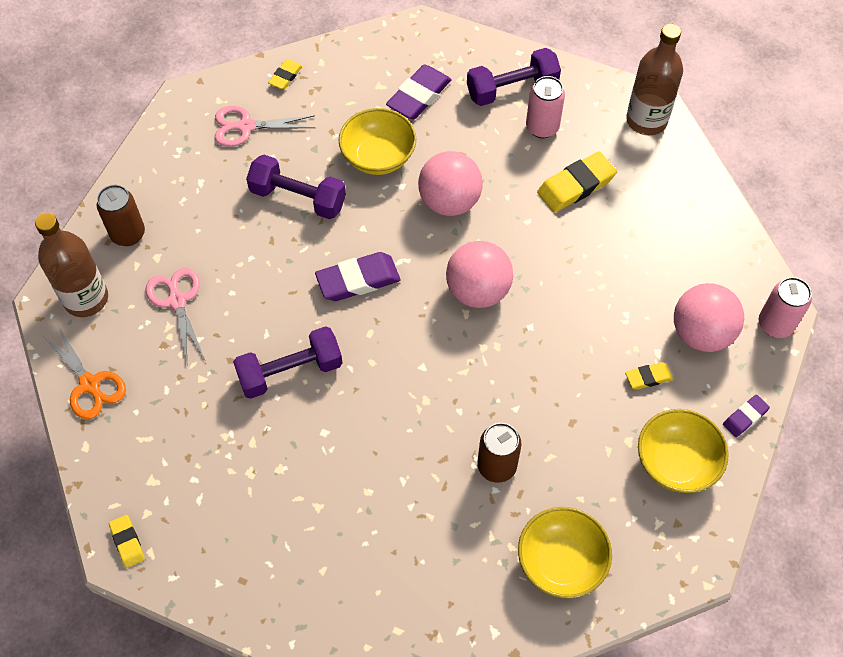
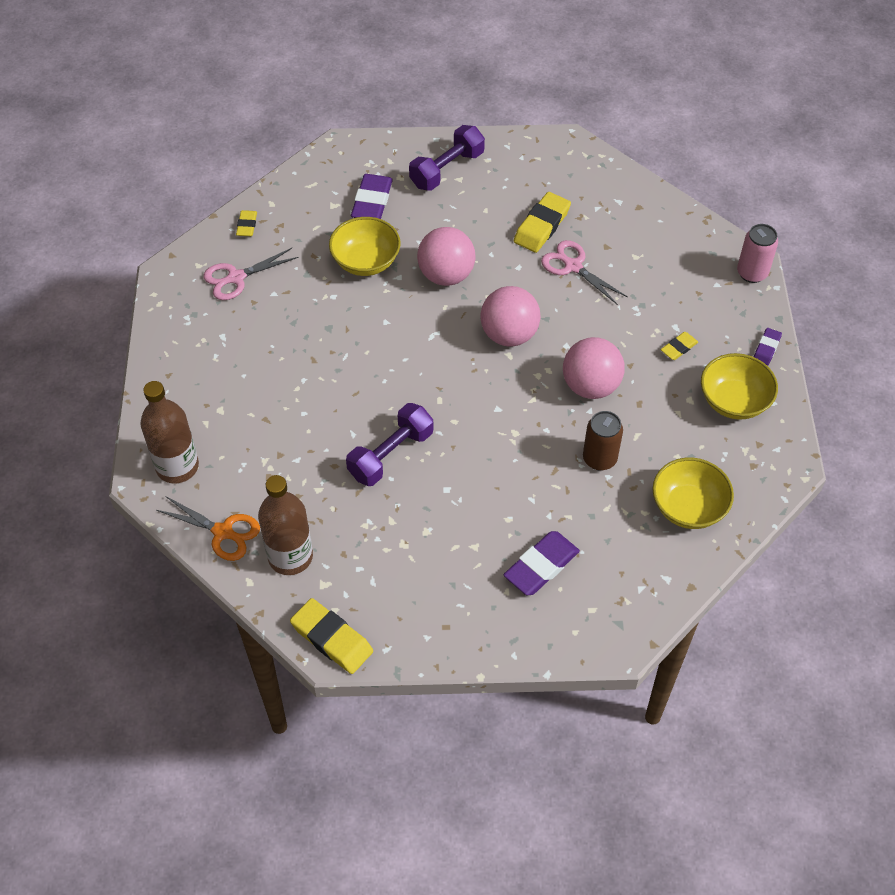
camera: 25 degrees left, 5 degrees down
brown can [97,185,145,246] -> none
yellow eraser [109,515,145,568] -> yellow eraser [290,598,373,674], size x1.81
pink scissors [145,268,205,362] -> pink scissors moved to [541,240,628,305]
purple dumbbell [246,155,346,219] -> none
purple eraser [315,252,400,301] -> purple eraser moved to [504,531,580,595]
pink can [526,76,565,138] -> none
brown bottle [626,24,683,135] -> brown bottle moved to [258,475,313,575]
pink ball [674,283,744,352] -> pink ball moved to [563,337,625,399]

